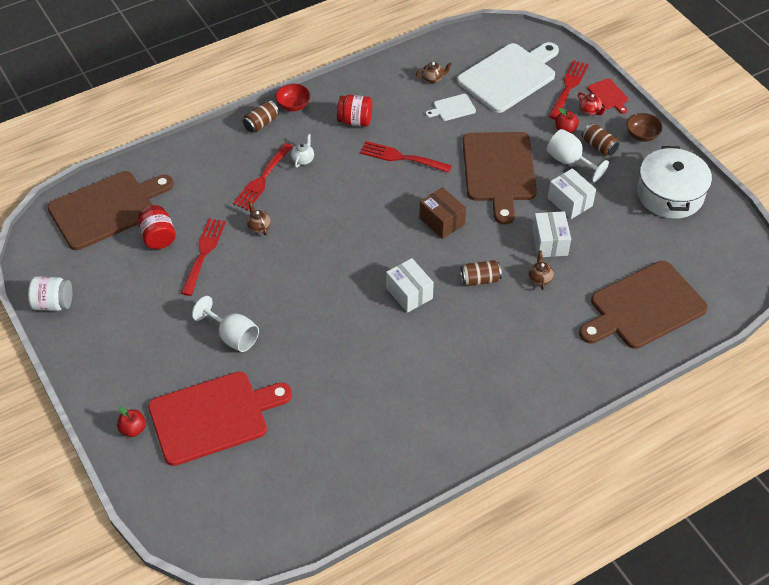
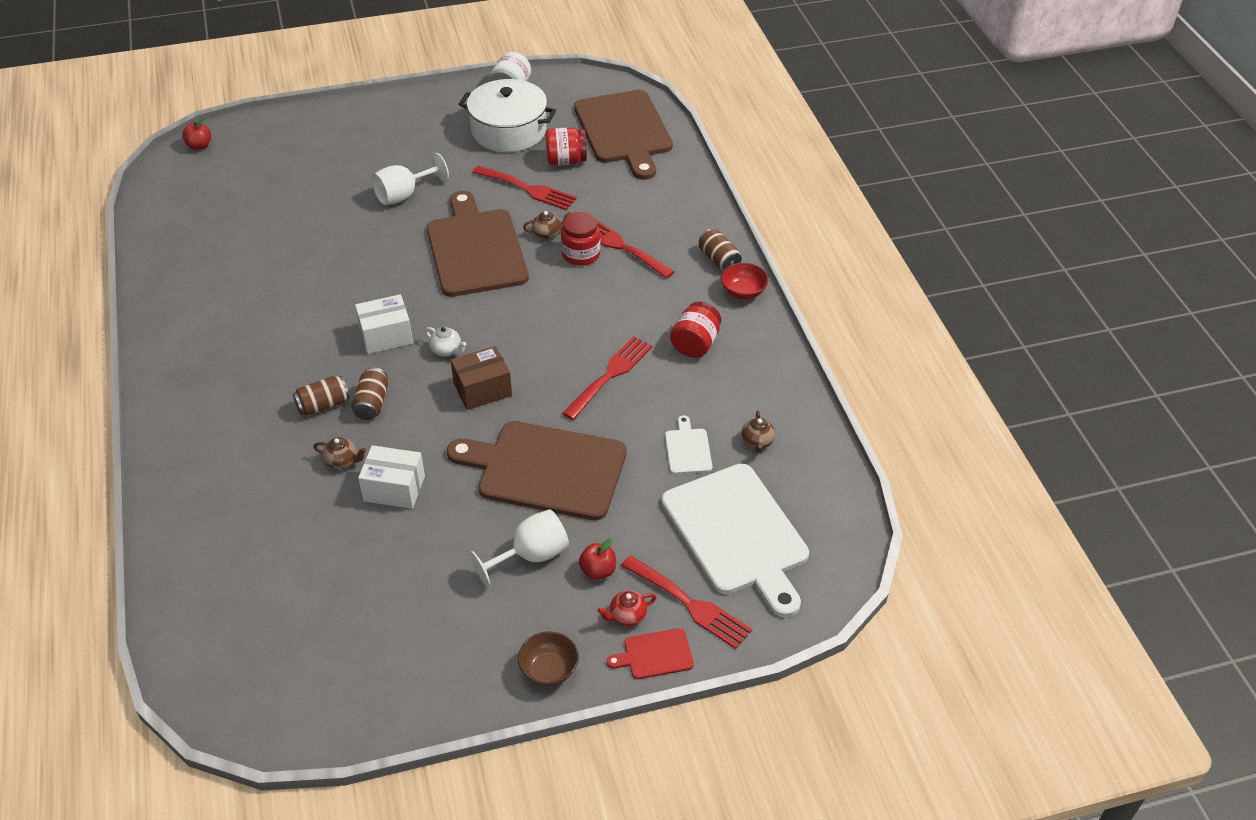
camera: 105 degrees right, 5 degrees down
red apple [117,406,146,437] -> red apple moved to [182,118,211,150]
red cutting board [148,372,292,466] -> none
white teapot [291,134,314,168] -> white teapot moved to [425,327,466,356]
white box [548,168,596,219] -> none
brown cutting board [579,261,708,349] -> brown cutting board moved to [427,191,529,297]
brown can [582,123,619,156] -> brown can moved to [293,376,349,416]
white pot [637,146,712,219] -> white pot moved to [459,79,556,152]
none -> red jar [561,212,601,266]

